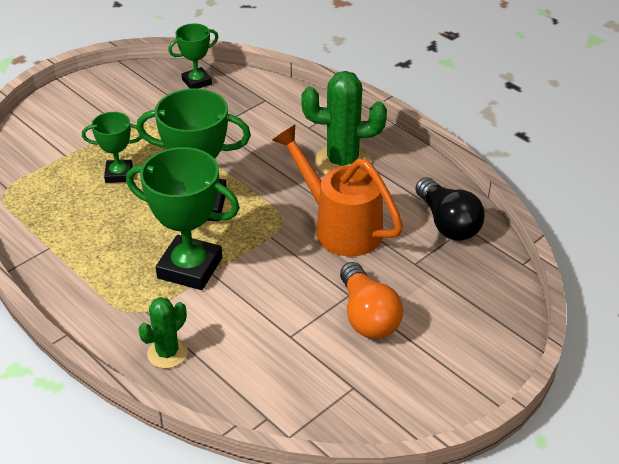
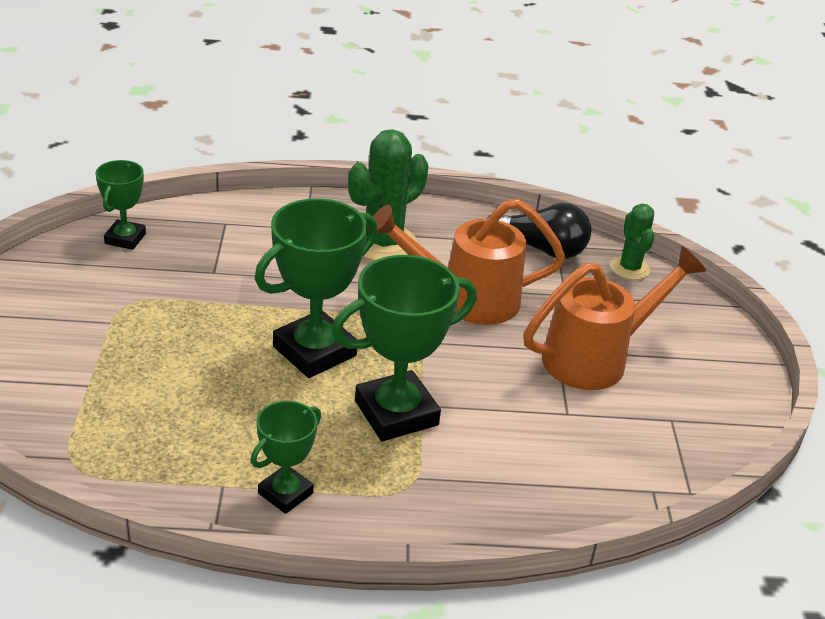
camera: 50 degrees left, 5 degrees down
green trophy [82,112,142,183] -> green trophy moved to [251,401,321,514]
green cactus [138,297,188,368] -> green cactus moved to [610,204,655,280]
orange light bulb [340,262,403,339] -> orange watering can [523,246,706,390]

